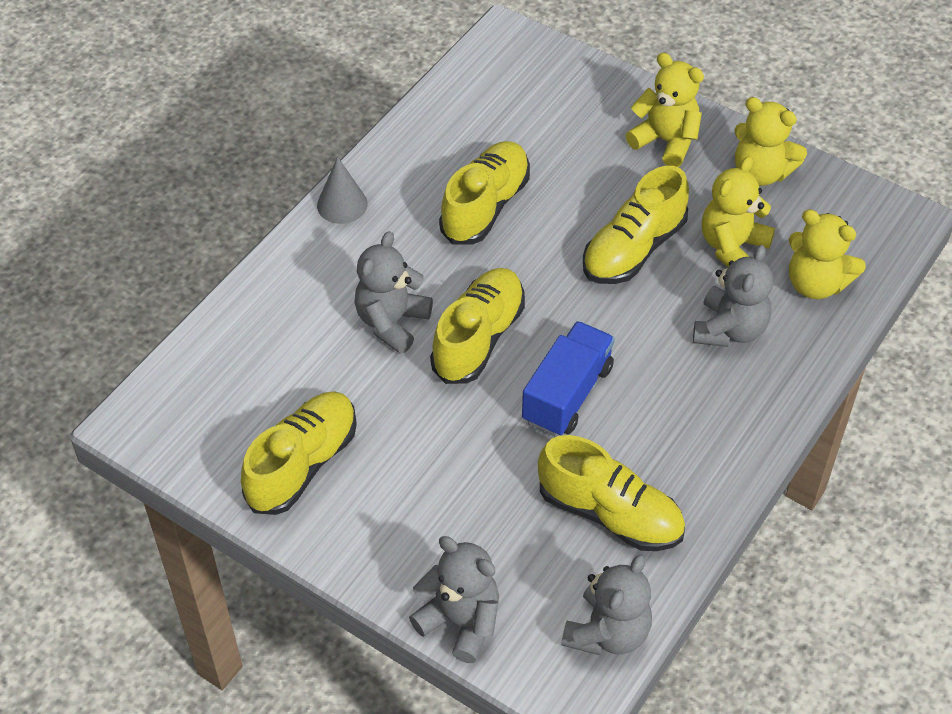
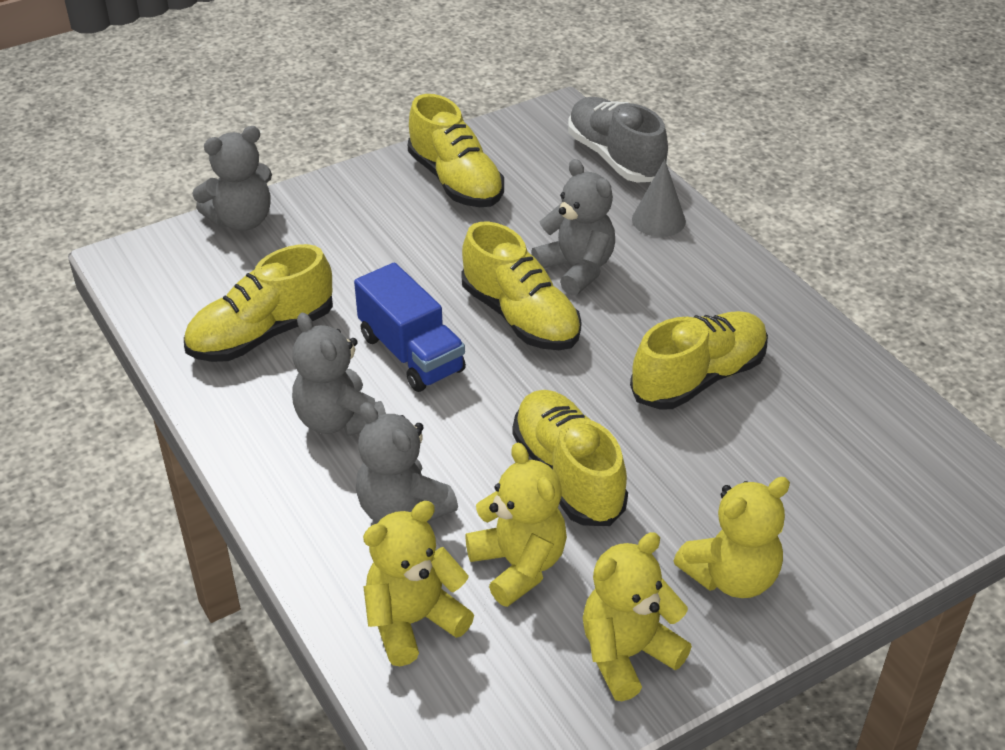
camera: 115 degrees right, 10 degrees down
grey cone [317,157,368,224] -> grey cone moved to [632,159,686,237]
yellow shoe [439,141,530,244] -> yellow shoe turned 90 degrees counterclockwise [630,311,768,410]
grey teddy bear [561,555,652,655] -> grey teddy bear moved to [292,313,386,436]
none -> grey shoe [568,97,668,182]

